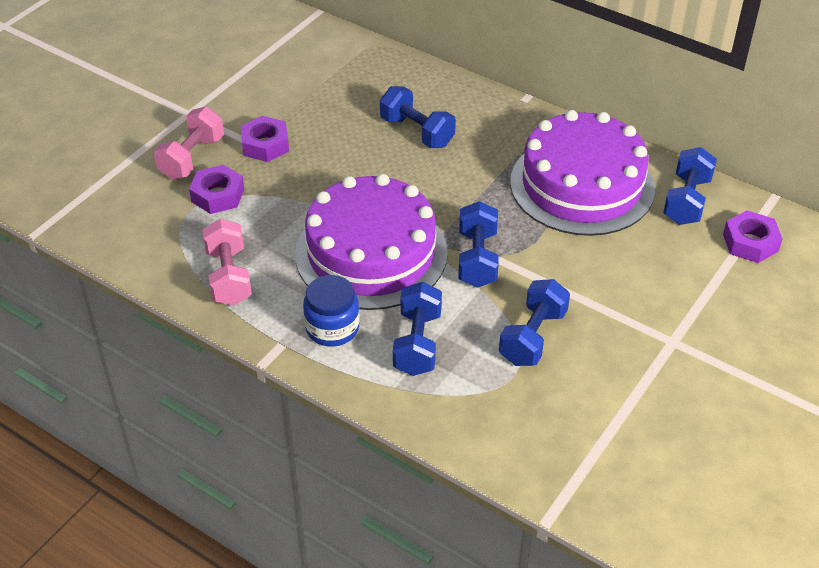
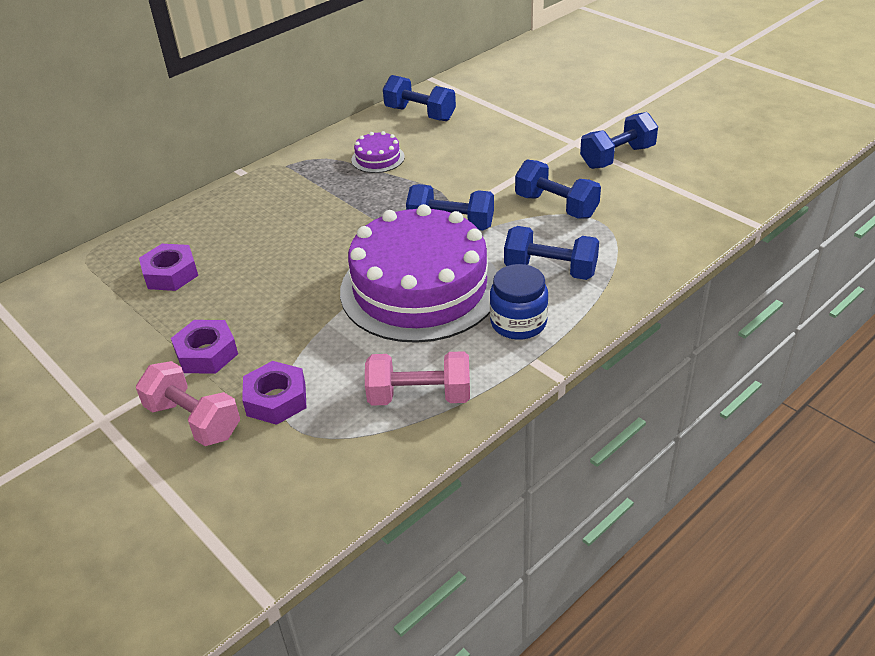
camera: 75 degrees left, 5 degrees down
blue dumbbell [380,86,456,148] -> blue dumbbell moved to [580,112,658,169]
purple cake [510,110,655,236] -> purple cake [351,131,405,173], size x0.40
purple nut [723,210,783,263] -> purple nut moved to [139,244,198,291]

